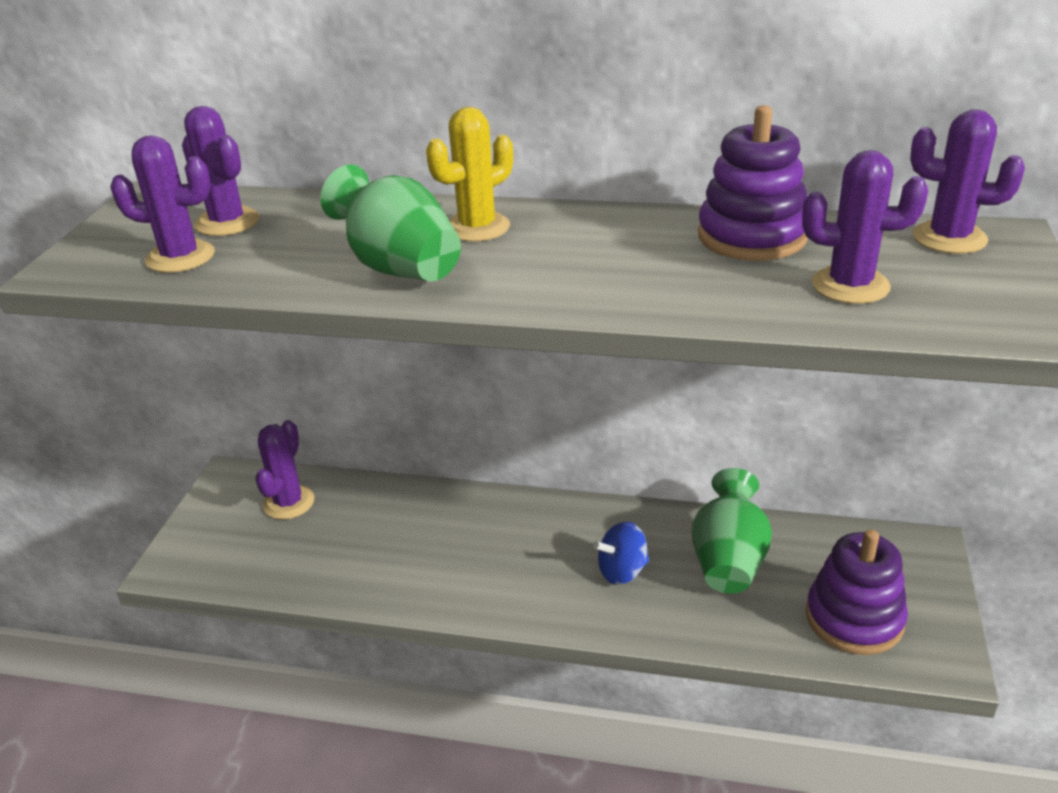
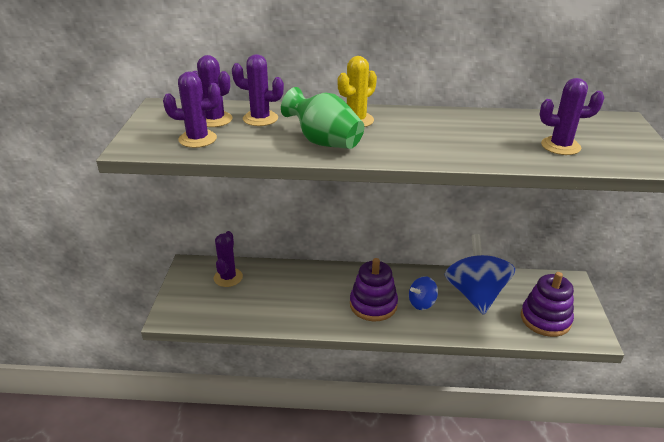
camera: 10 degrees left, 0 degrees up
green vase [692,468,772,594] -> blue spinning top [444,234,515,315]
purple stacking toy [698,105,808,261] -> purple stacking toy moved to [350,258,398,321]
purple cactus [910,109,1025,254] -> purple cactus moved to [232,54,284,126]

